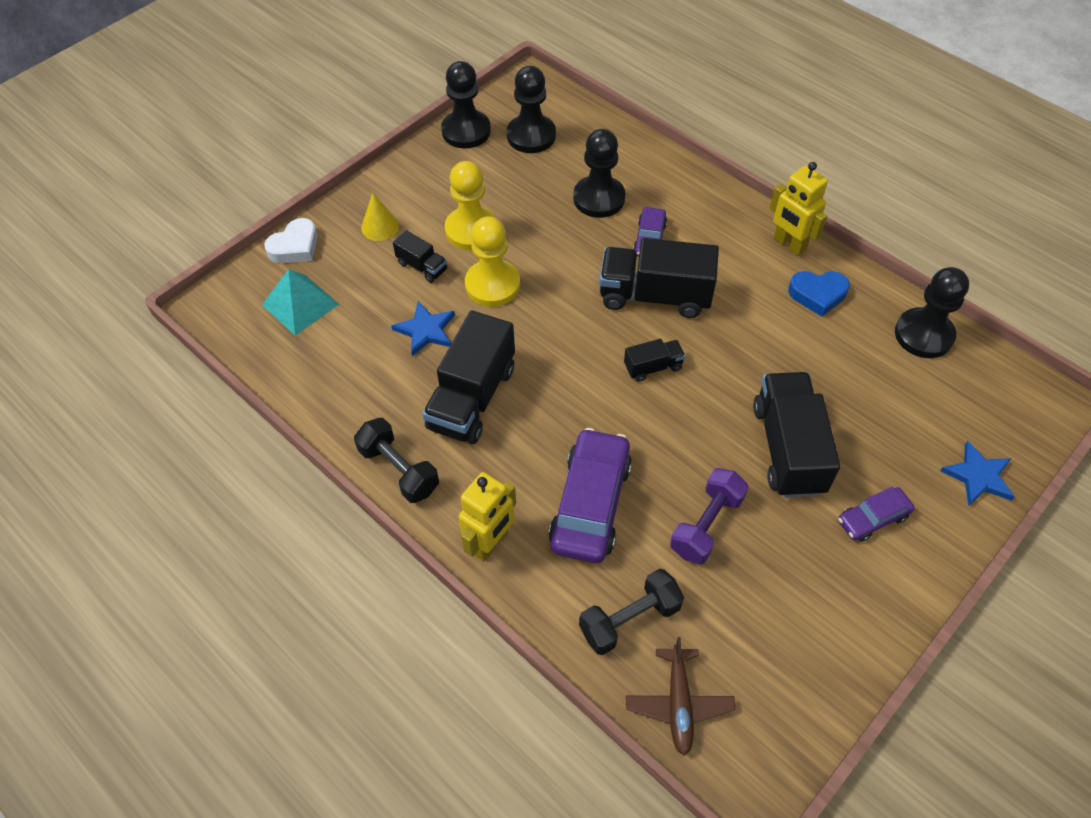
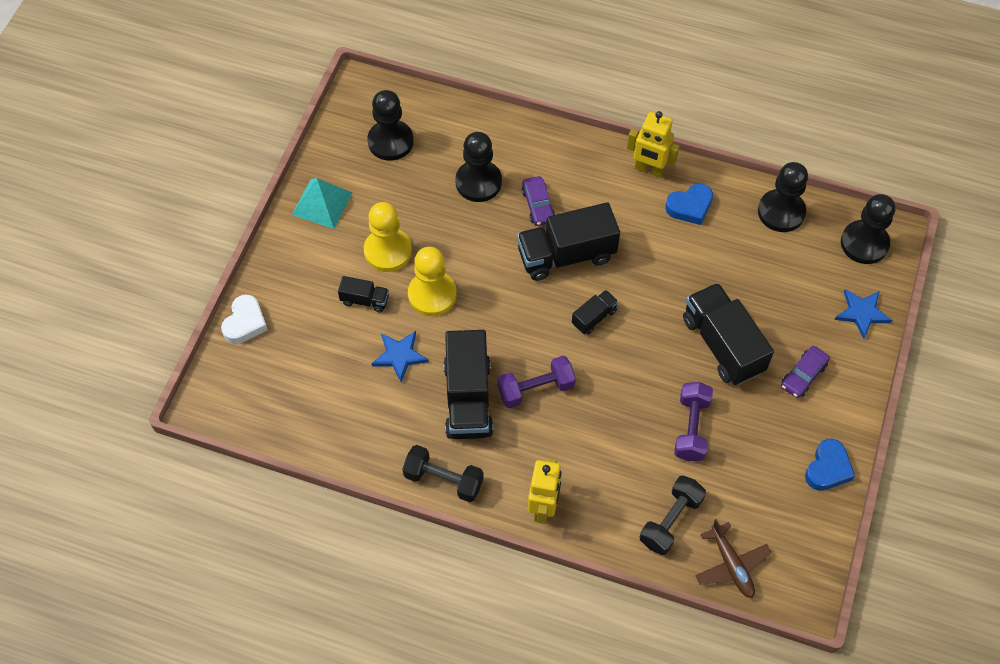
camera: 25 degrees left, 5 degrees up
turquoise pyramid [262,269,339,336] -> turquoise pyramid moved to [292,178,352,229]
yellow cone [361,193,399,241] -> none
black pawn [441,61,491,148] -> black pawn moved to [841,194,896,264]
purple car [549,428,632,563] -> none
none -> purple dumbbell [497,356,576,409]
none -> blue heart [805,439,855,491]

